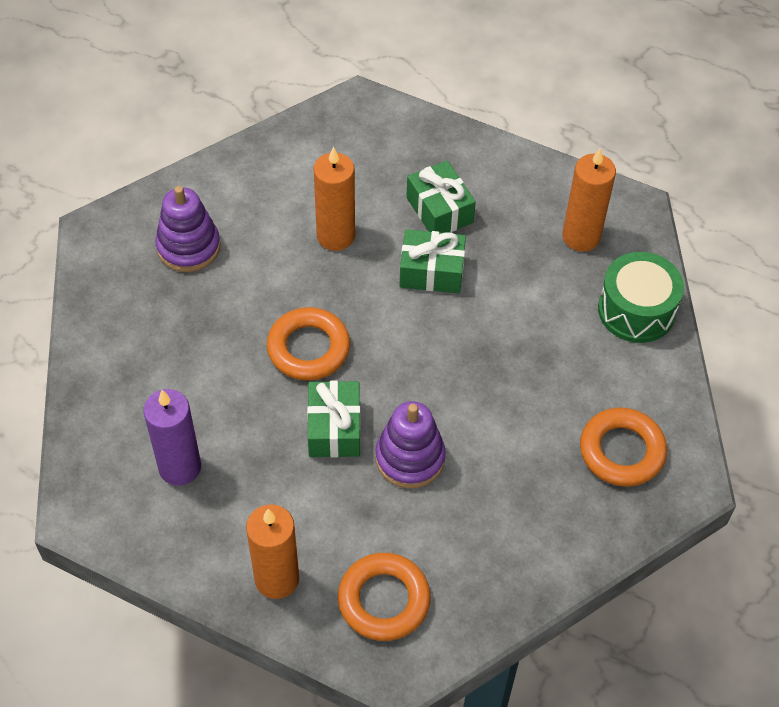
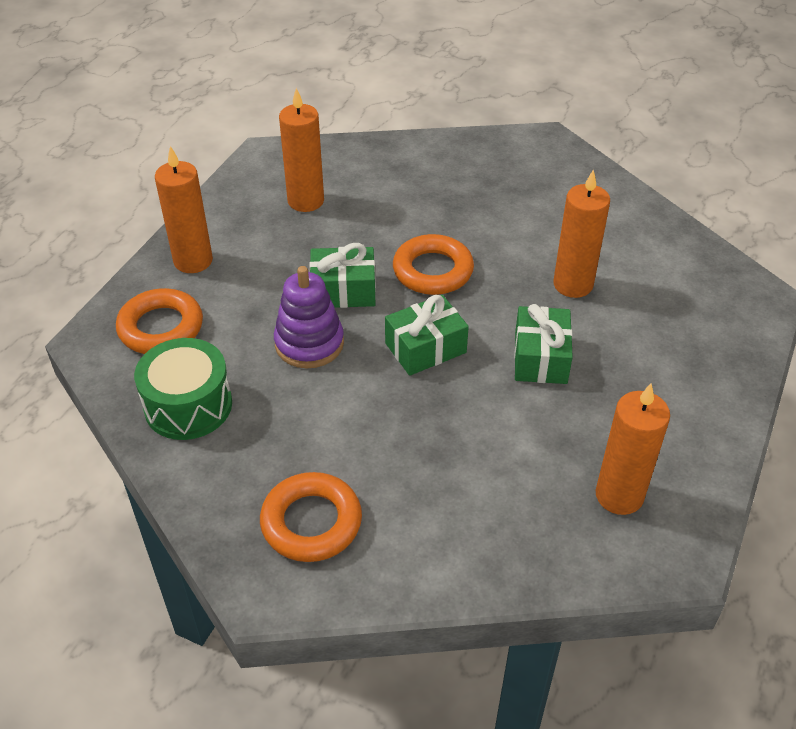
camera: 90 degrees right, 10 degrees down
purple candle [143,389,201,486] -> orange candle [279,88,324,212]
purple stacking toy [155,186,220,272] -> none
green gift [406,161,476,233] -> green gift moved to [385,295,469,376]
green drum [598,252,684,343] -> green drum moved to [134,338,232,440]

